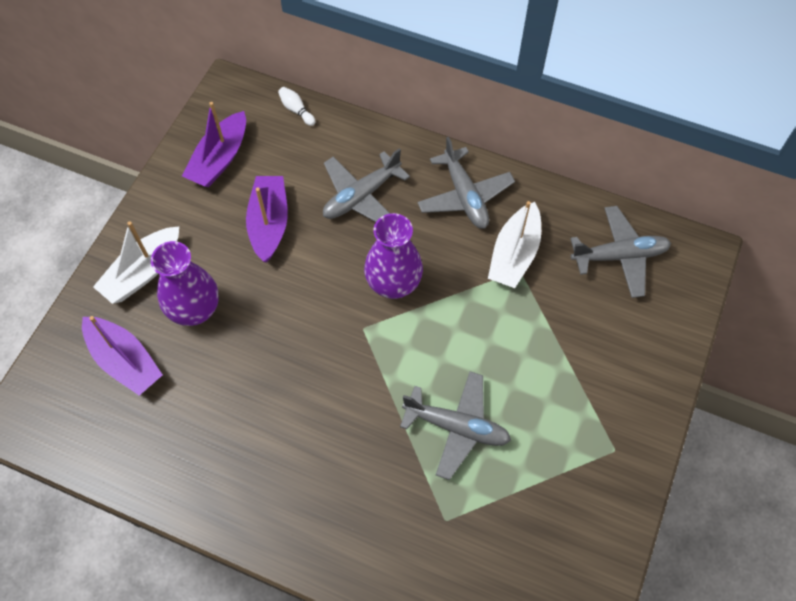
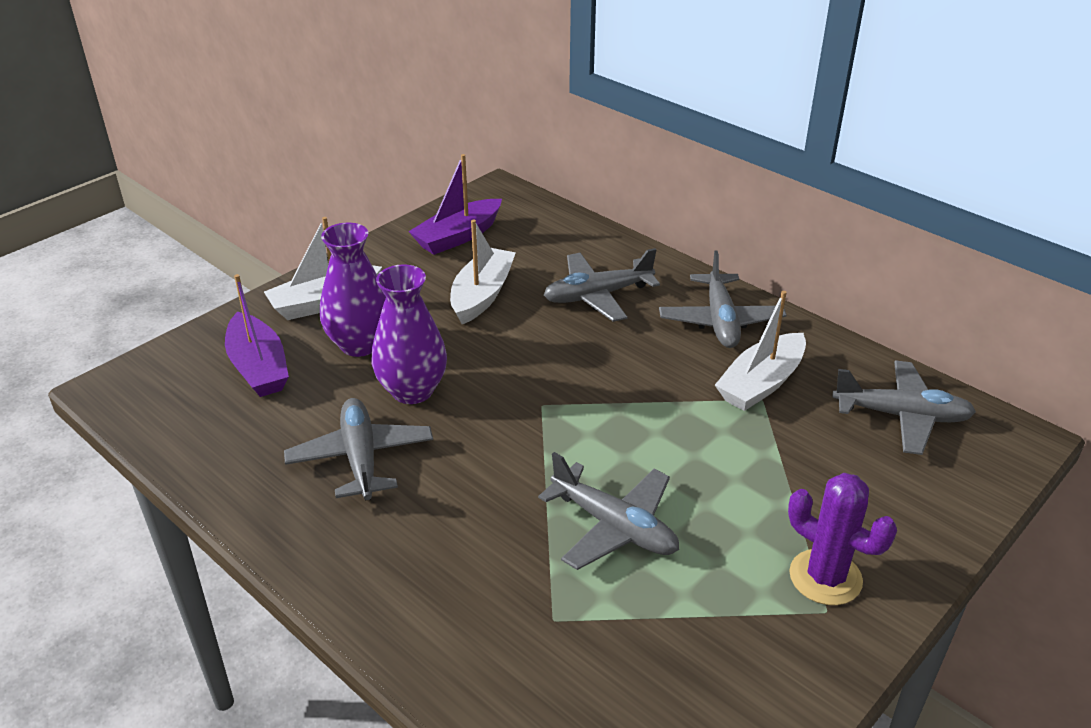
camera: 20 degrees right, 25 degrees down
purple boat [246,176,288,262] -> white boat [450,220,516,324]
white bowling pin [278,87,316,126] -> none
purple vase [364,213,423,299] -> purple vase moved to [372,264,447,404]
none -> grey plane [284,398,433,500]
none -> purple cactus [788,473,897,605]

